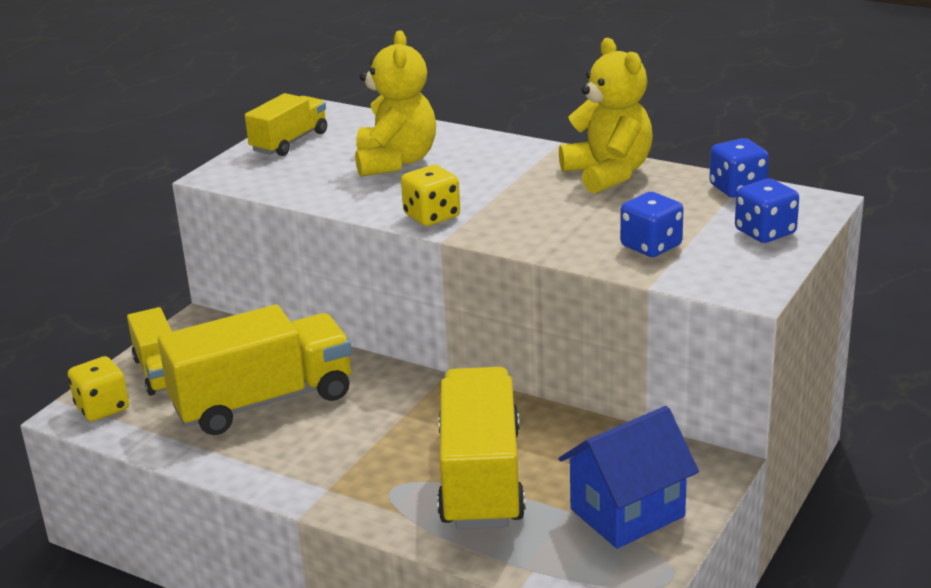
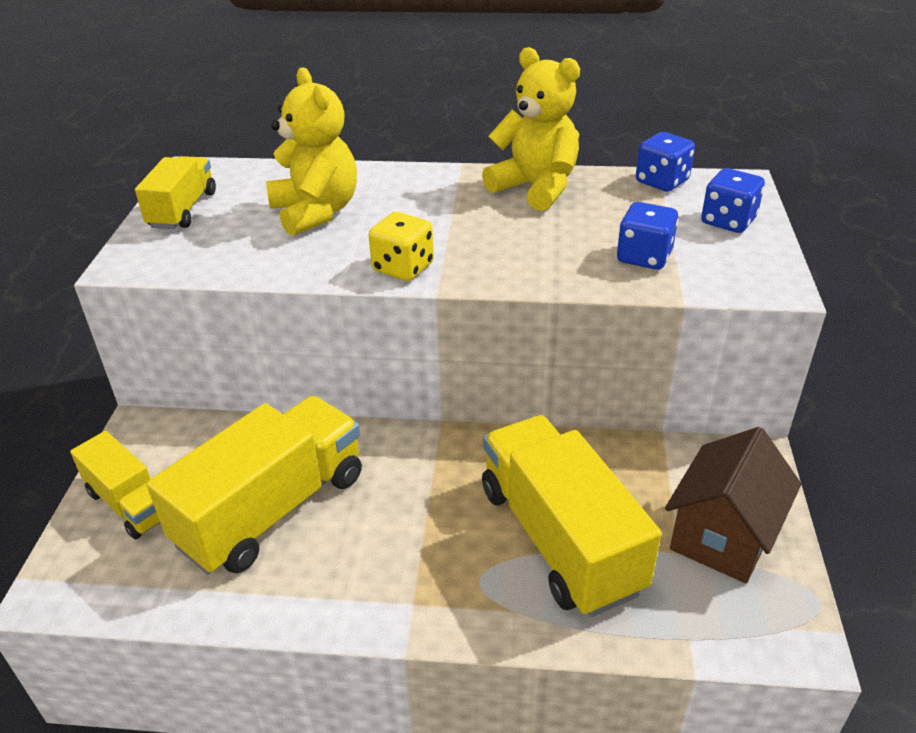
camera: 25 degrees left, 10 degrees up
yellow dice [68,356,129,421] -> none
blue house [559,406,699,549] -> brown house [665,427,801,583]

